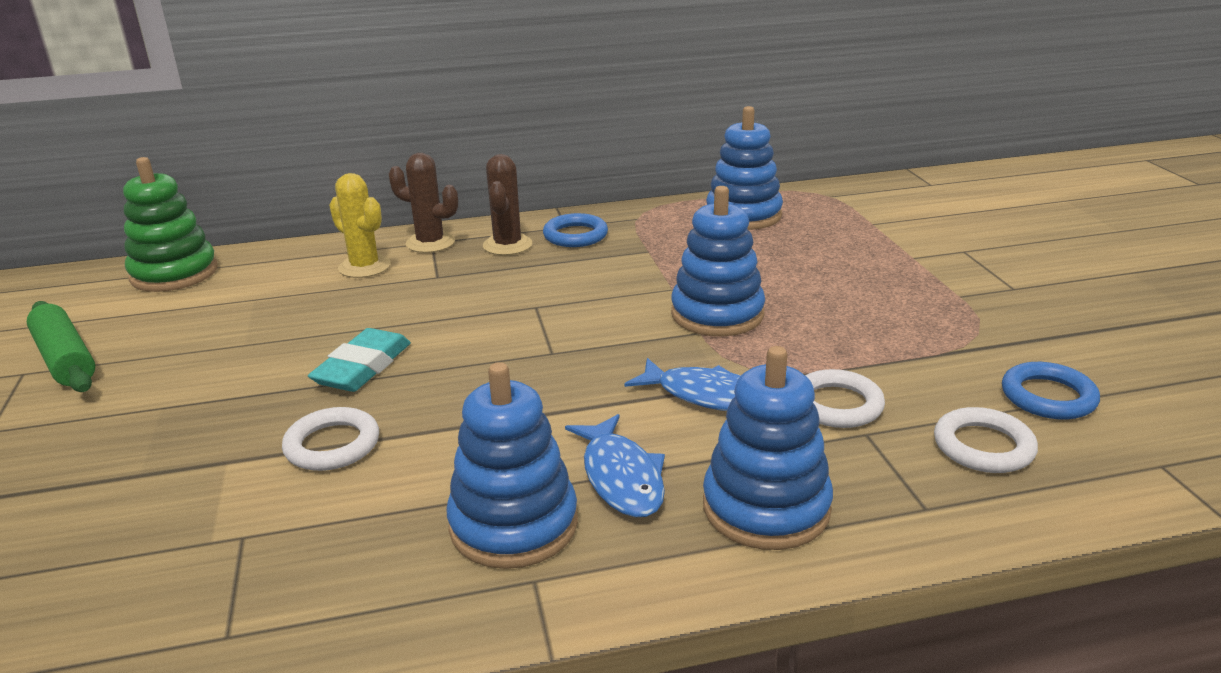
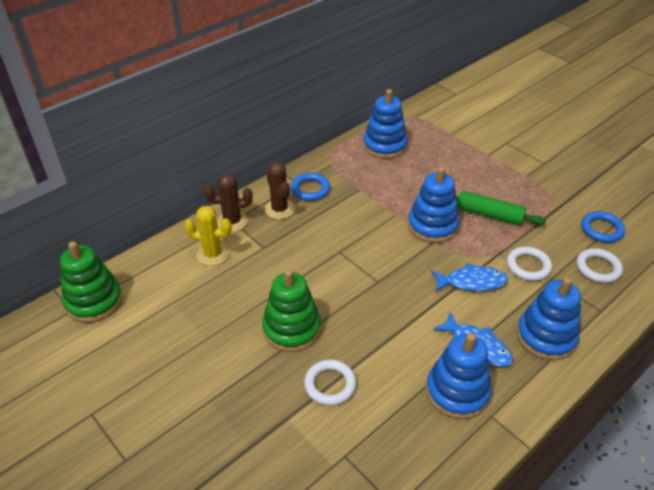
camera: 30 degrees left, 15 degrees up
green rolling pin [27,301,95,392] -> green rolling pin moved to [456,191,546,225]
turquoise eraser [308,328,411,392] -> green stacking toy [262,269,321,352]

